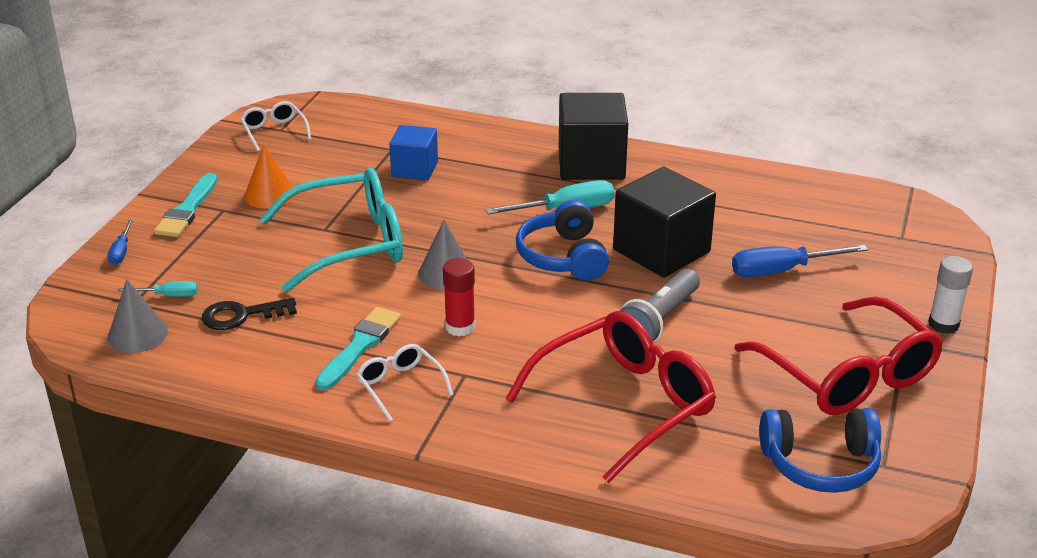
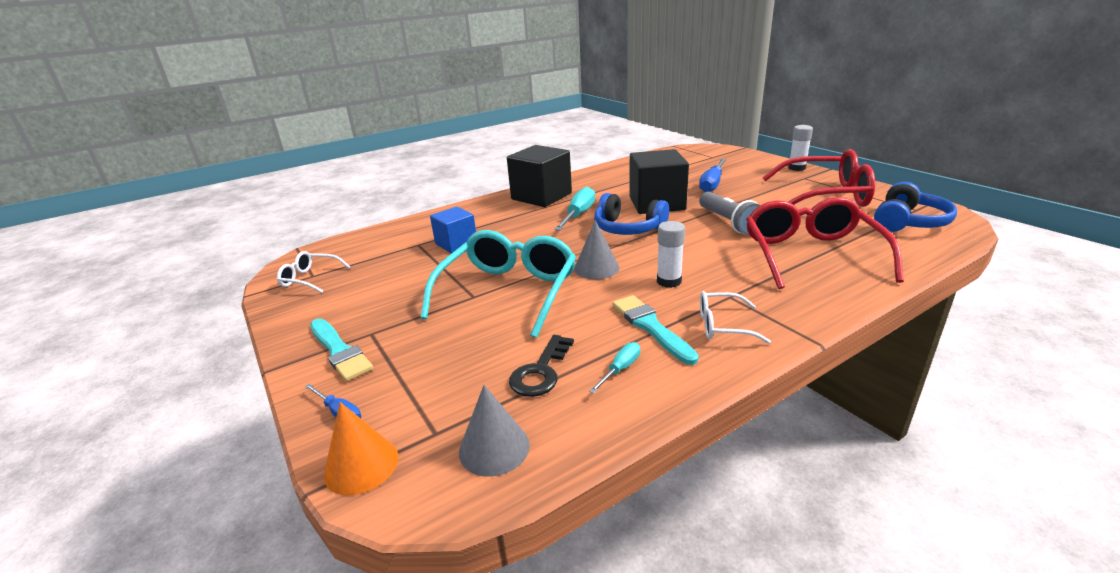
camera: 50 degrees left, 5 degrees down
turquoise screwdriver [117,281,198,297] -> turquoise screwdriver moved to [589,342,640,393]
orange cone [244,144,295,209] -> orange cone moved to [324,402,398,495]
red glue stick [443,258,475,336] -> white glue stick [657,221,685,288]

